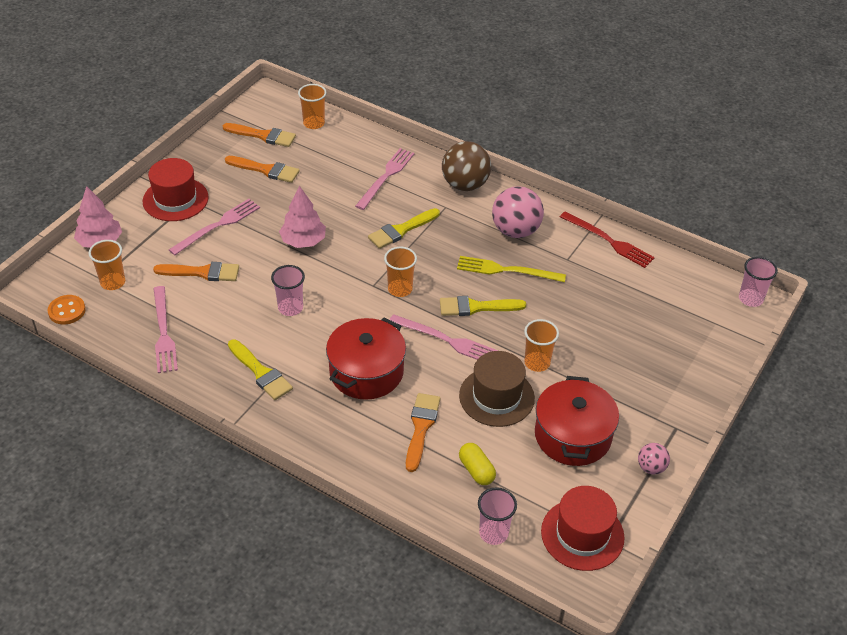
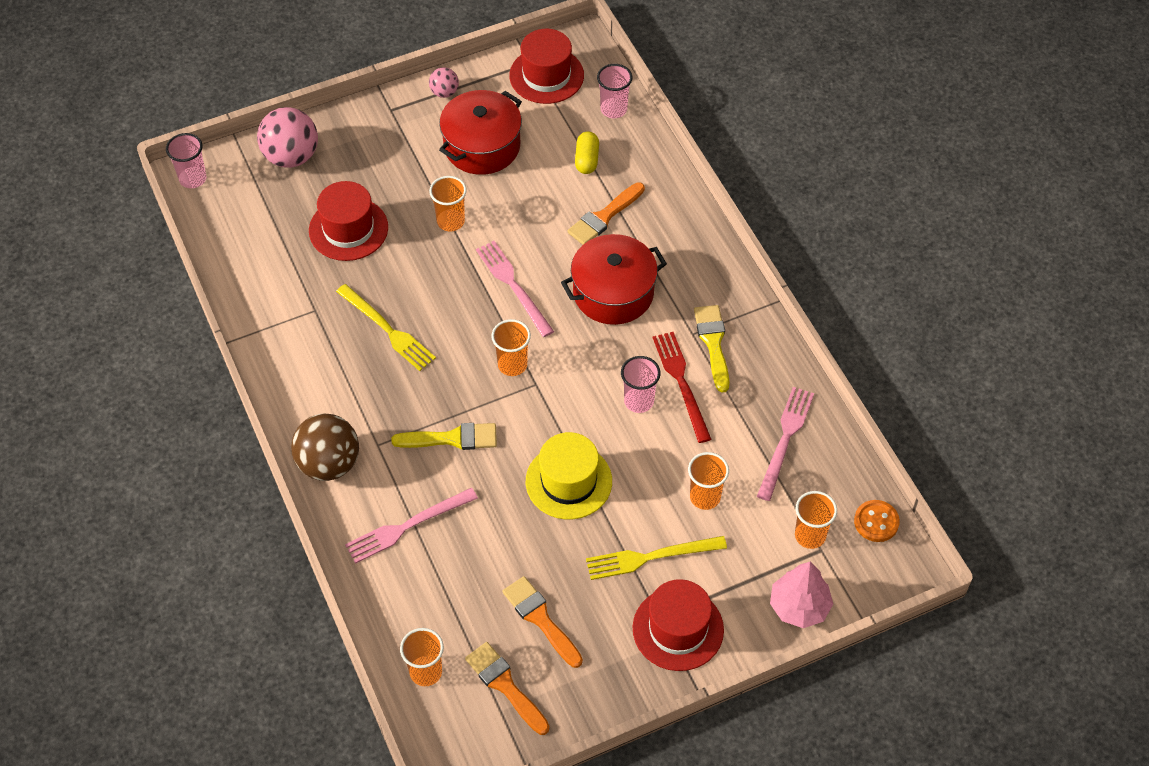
camera: 145 degrees left, 10 degrees up
orange brush [153,262,239,281] -> orange cup [688,452,729,510]
pink fork [169,199,260,255] -> yellow fork [586,536,727,580]
pink tree [279,186,326,248] -> yellow hat [526,432,612,519]
yellow brush [440,296,526,316] -> none
brown hat [459,351,535,427] -> none
pink ball [492,186,544,238] -> pink ball moved to [257,107,318,168]
red fork [560,211,655,268] -> red fork moved to [653,332,711,443]
none -> red hat [309,181,388,261]

